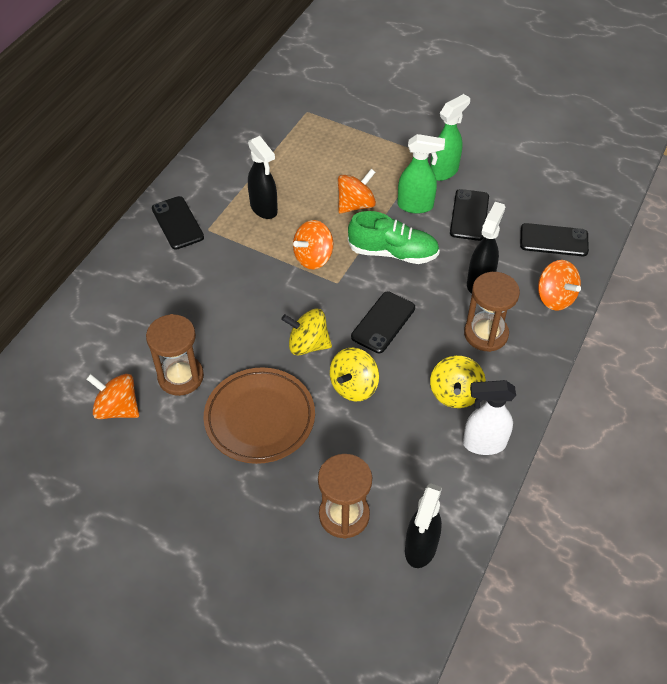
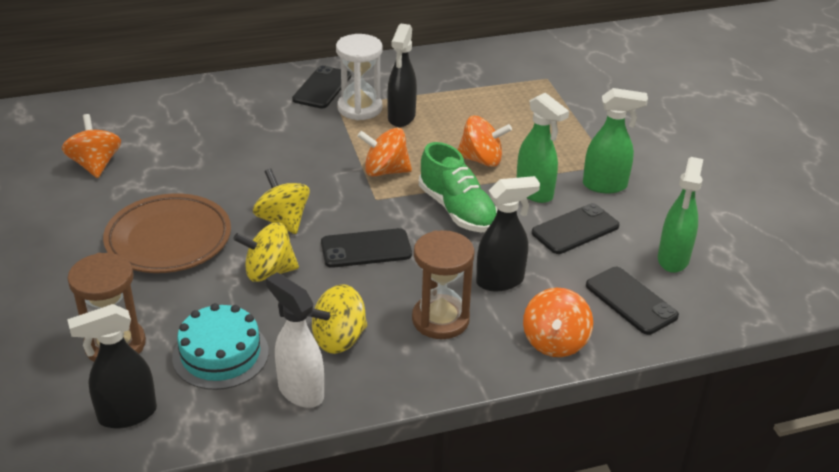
camera: 45 degrees right, 15 degrees down
brown hourglass [146,314,204,396] -> none
none -> turquoise cake [172,303,269,390]
none -> white hourglass [336,34,383,120]
none -> green spray bottle [658,157,703,273]

